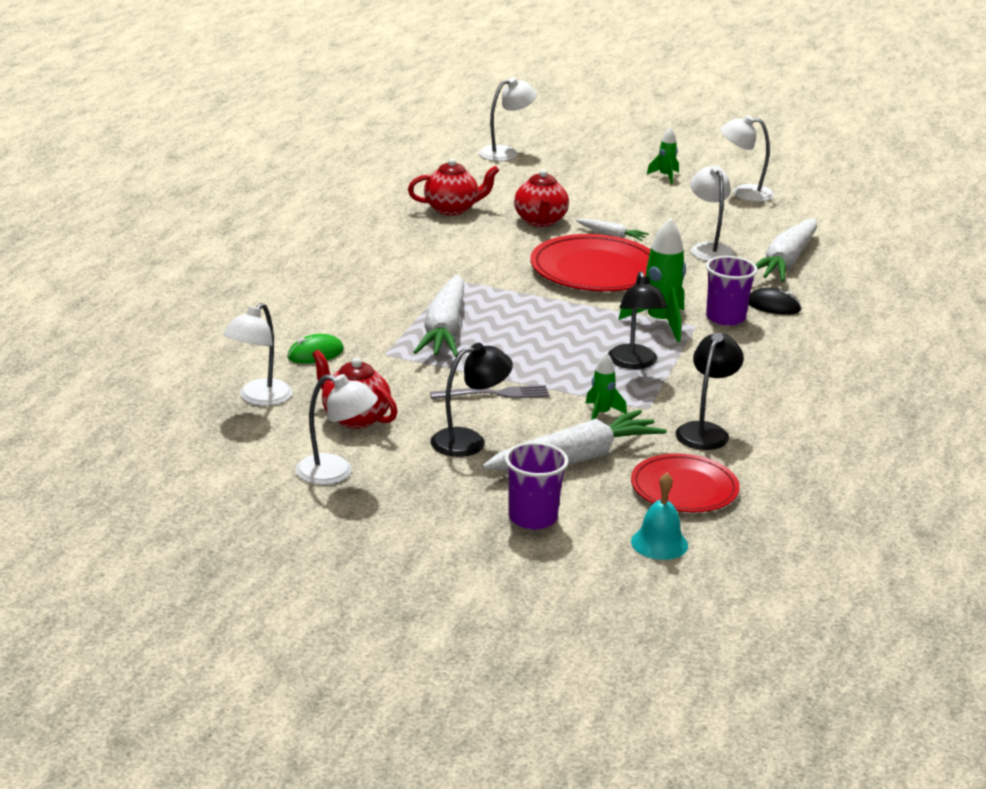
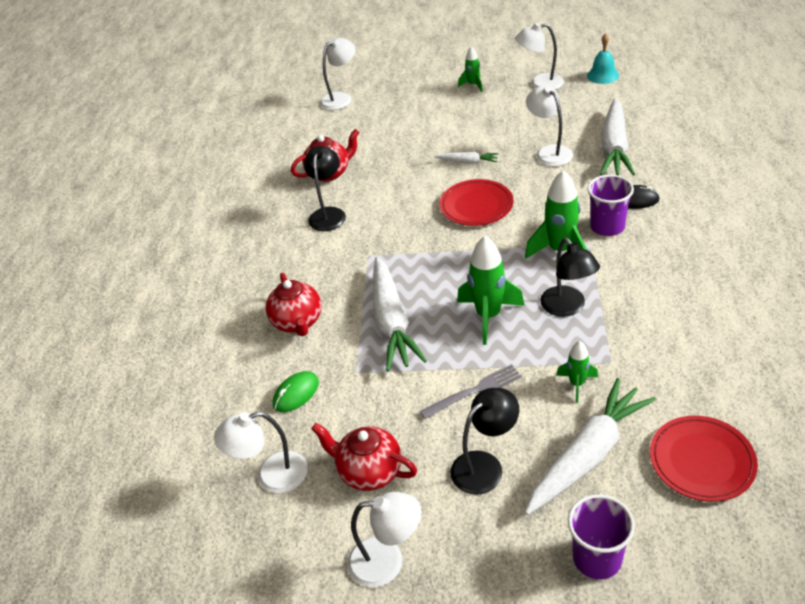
camera: 10 degrees left, 15 degrees up
white lamp [223,303,293,406] -> white lamp turned 60 degrees clockwise [214,412,308,493]
red teapot [514,169,569,227] -> red teapot moved to [265,273,322,336]
red plate [530,234,651,291] -> red plate [440,179,514,226], size x0.66
turquoise bell [631,473,688,560] -> turquoise bell moved to [587,33,619,84]
black lamp [675,333,744,450] -> black lamp moved to [304,146,346,231]
none -> green rocket [457,236,525,345]

